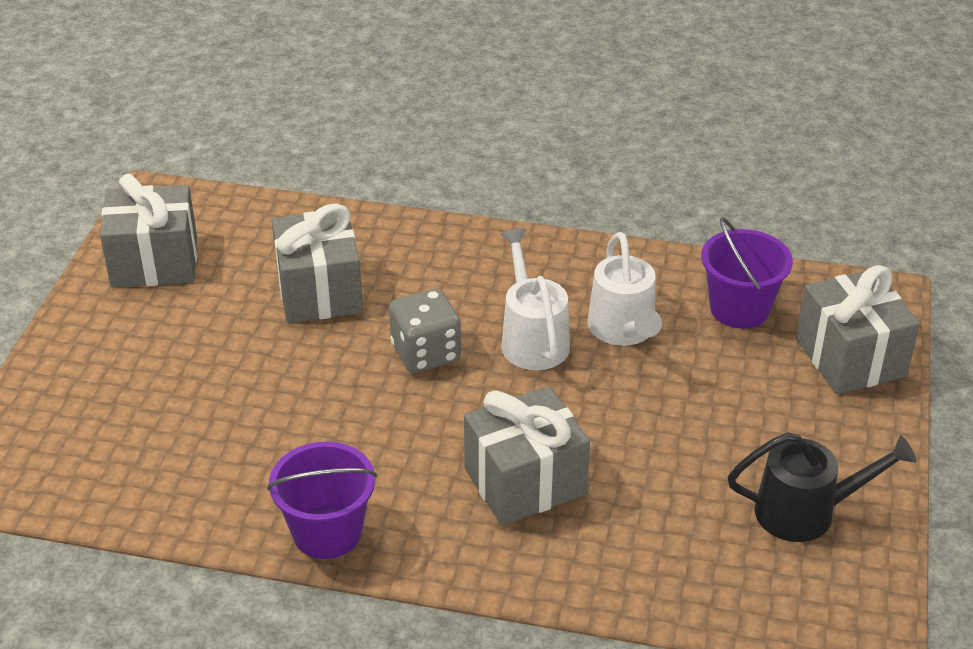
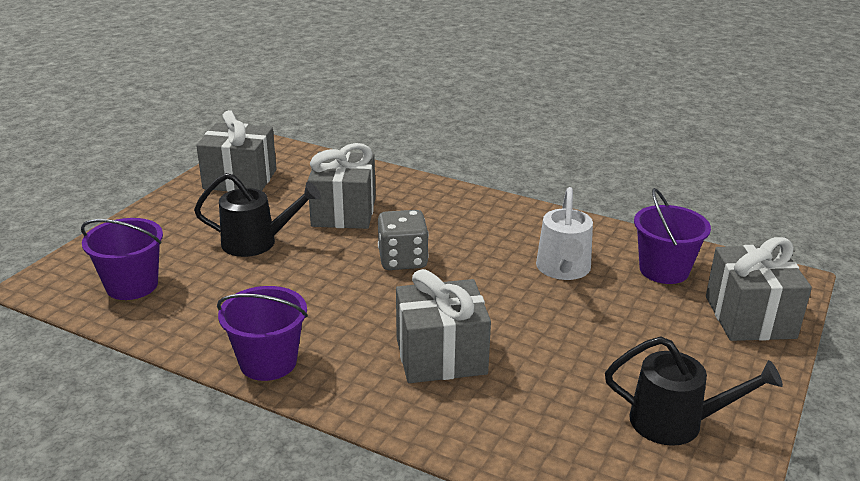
camera: 15 degrees right, 10 degrees down
white watering can [500,228,570,370] -> none
none -> purple bucket [81,218,163,300]
none -> black watering can [194,173,321,257]

